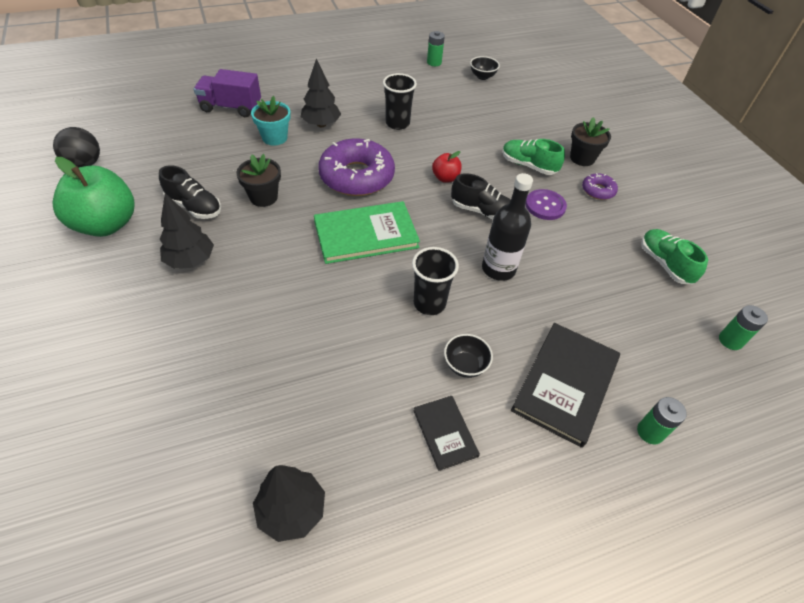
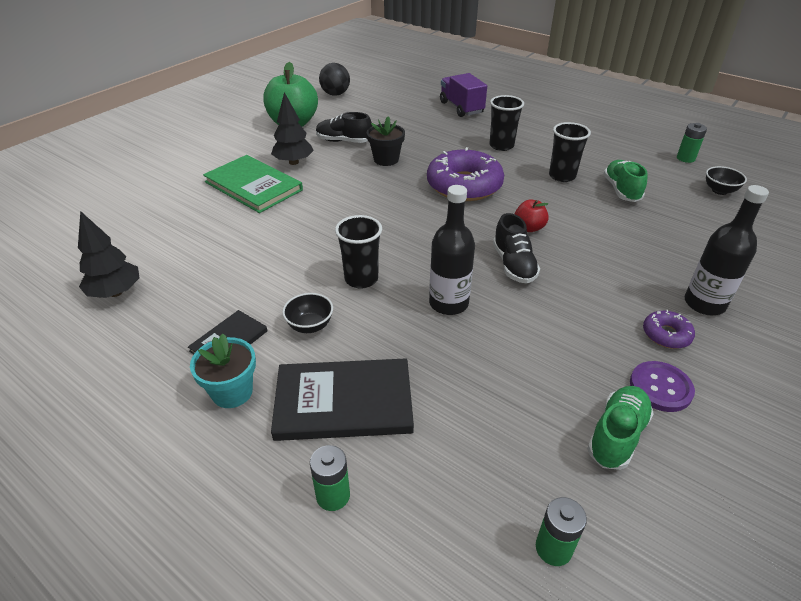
camera: 60 degrees right, 10 degrees down
black shoe [159,165,221,219] -> black shoe turned 105 degrees clockwise [316,112,372,143]
turquoise flower pot [251,96,291,146] -> turquoise flower pot moved to [190,334,256,408]
black tree [301,58,341,127] -> black cup [490,95,524,151]
green book [314,201,420,264] -> green book moved to [203,155,303,213]
green shoe [502,139,565,175] -> green shoe moved to [604,160,648,202]
purple button [525,189,567,220] -> purple button moved to [630,361,695,412]
black flower pot [570,117,611,166] -> black bottle [684,185,769,315]

